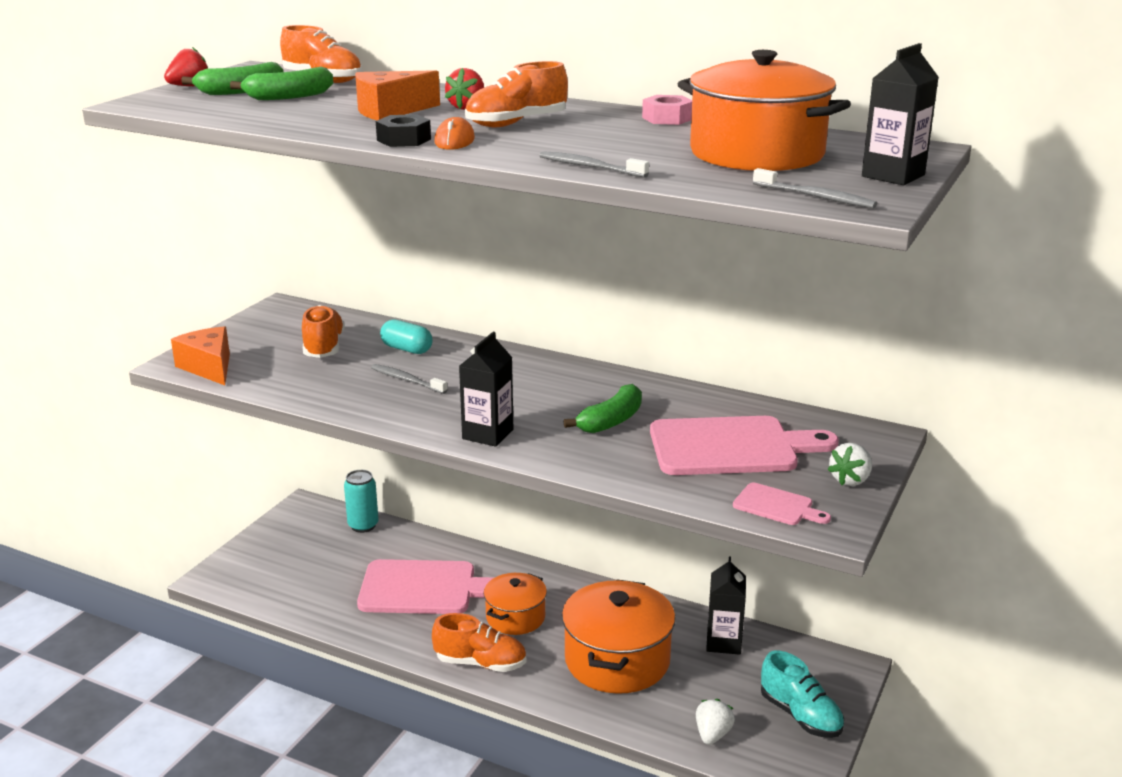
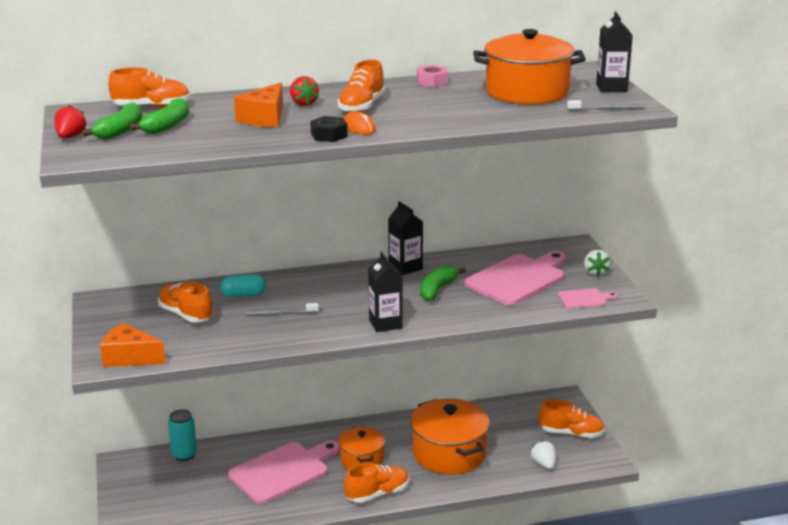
camera: 40 degrees left, 0 degrees up
grey toothbrush [539,151,649,178] -> none
green banana [564,384,642,433] -> green banana turned 150 degrees counterclockwise [420,265,466,301]
black carton [706,557,746,655] -> black carton moved to [388,201,423,275]
turquoise shoe [761,651,844,738] -> orange shoe [539,399,605,438]

